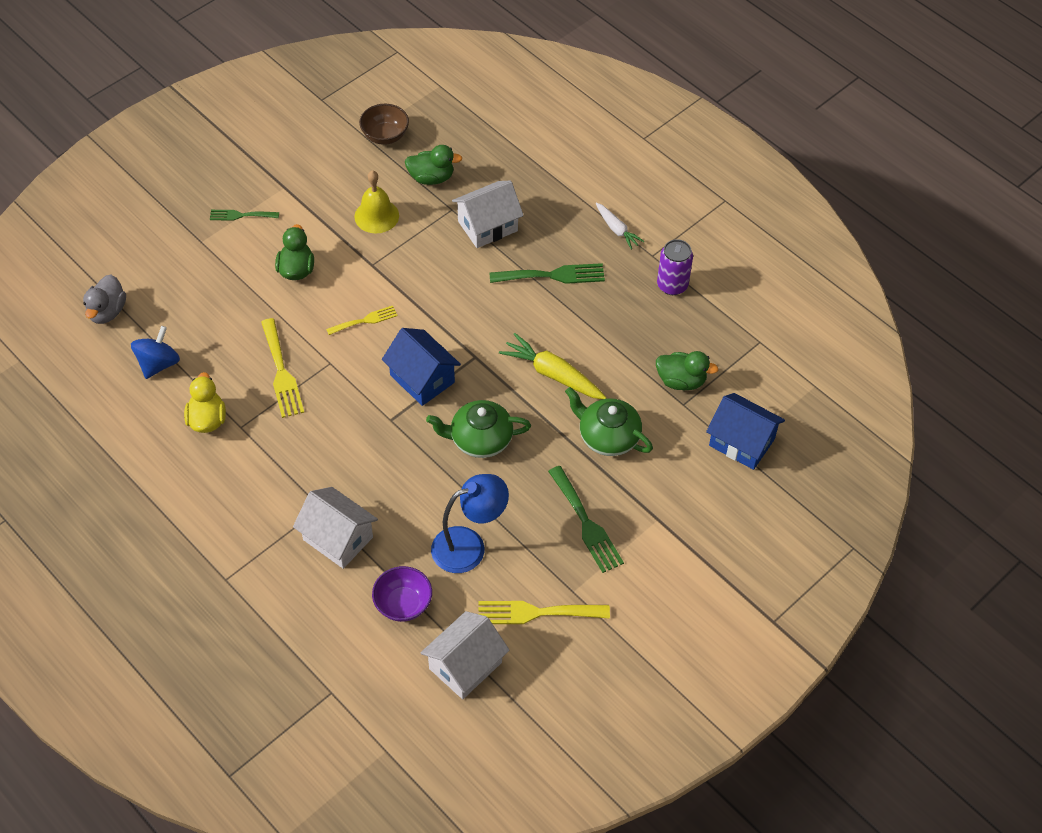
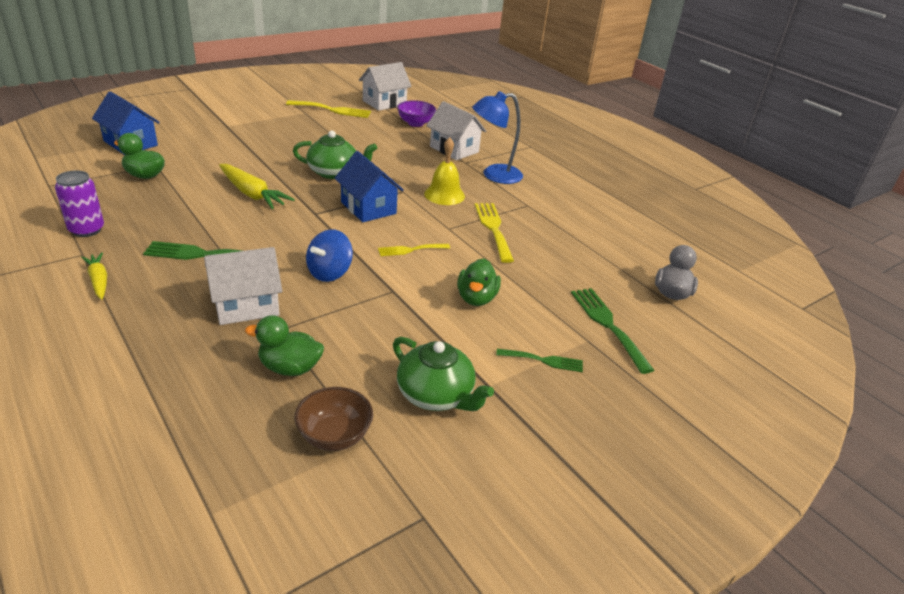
camera: 175 degrees left, 20 degrees down
blue spinning top [131,326,180,379] -> blue spinning top moved to [306,229,353,282]
yellow duck [184,372,226,433] -> none
yellow bell [354,170,399,233] -> yellow bell moved to [424,137,465,205]
blue lamp [431,474,509,573] -> blue lamp moved to [472,91,523,184]
green fork [548,466,624,573] -> green fork moved to [571,288,654,374]
green teapot [565,387,653,456] -> green teapot moved to [393,337,494,411]
white carrot [596,202,644,250] -> yellow carrot [81,253,107,300]

